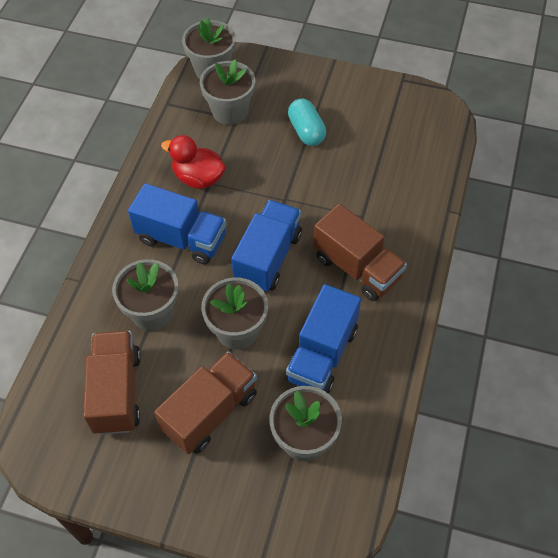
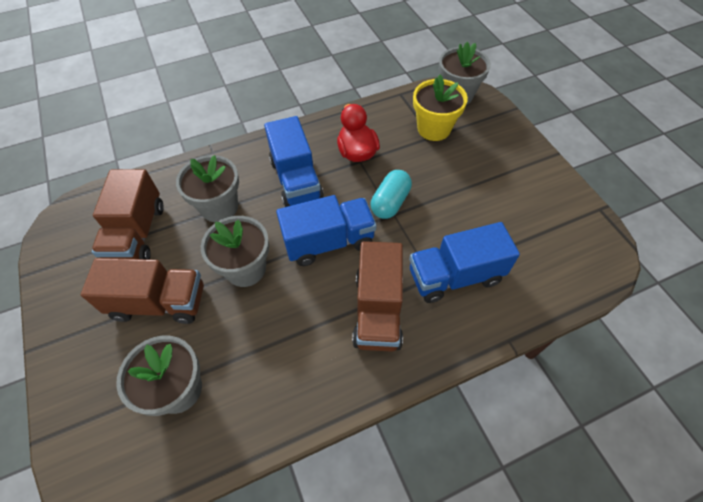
camera: 50 degrees right, 0 degrees up
brown truck [83,331,141,435] -> brown truck turned 135 degrees clockwise [92,169,164,260]
grey flower pot [200,59,255,125] -> yellow flower pot [413,75,468,141]
blue truck [285,284,361,394] -> blue truck moved to [409,222,520,303]
turquoise capsule [288,98,326,146] -> turquoise capsule moved to [371,170,412,219]

